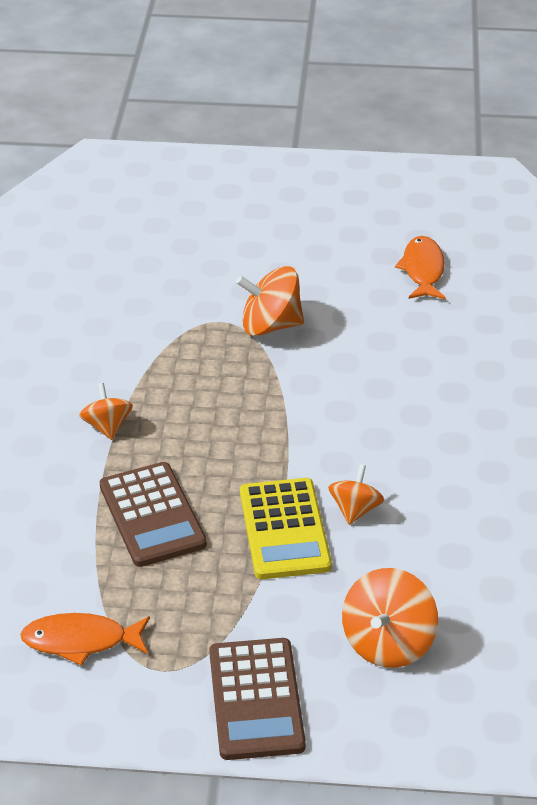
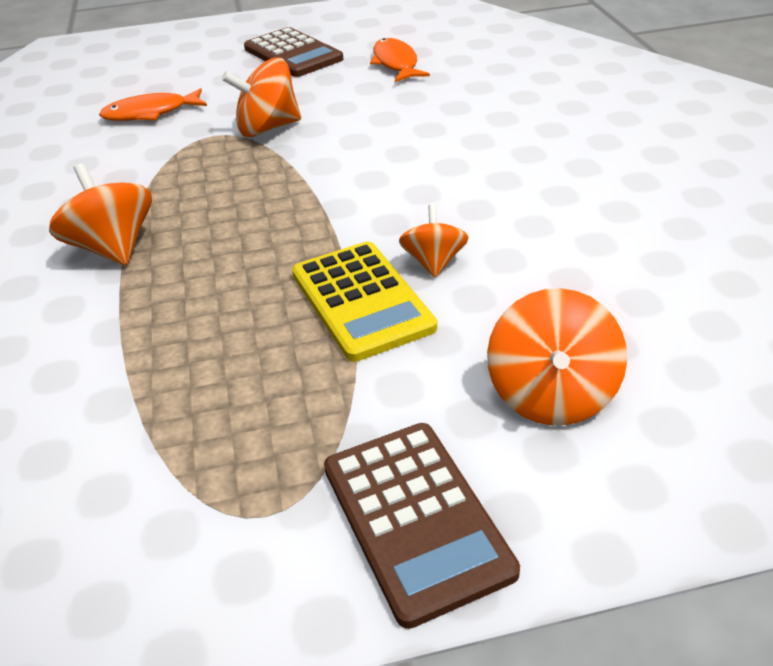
camera: 15 degrees left, 0 degrees up
orange fish [20,613,150,666] -> orange fish moved to [99,88,207,121]
orange spinning top [79,383,133,440] -> orange spinning top [49,163,152,265], size x1.58
brown calculator [100,462,207,567] -> brown calculator moved to [244,27,343,77]

